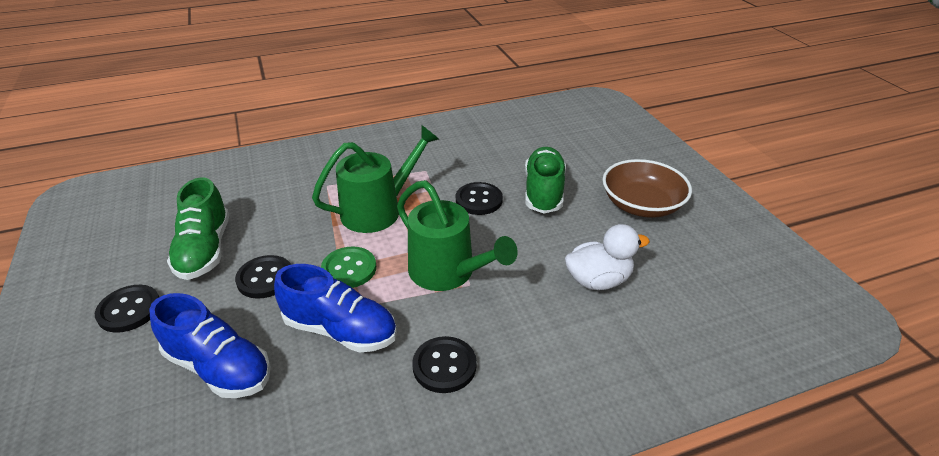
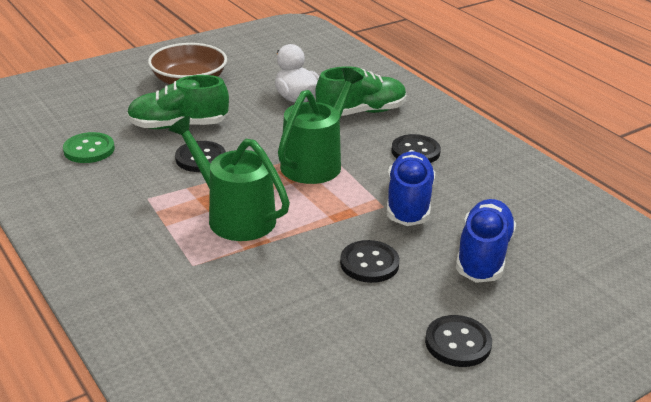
camera: 105 degrees left, 5 degrees down
green shoe [167,177,229,280] -> green shoe moved to [315,66,406,116]
green button [321,247,376,288] -> green button moved to [63,132,115,163]

